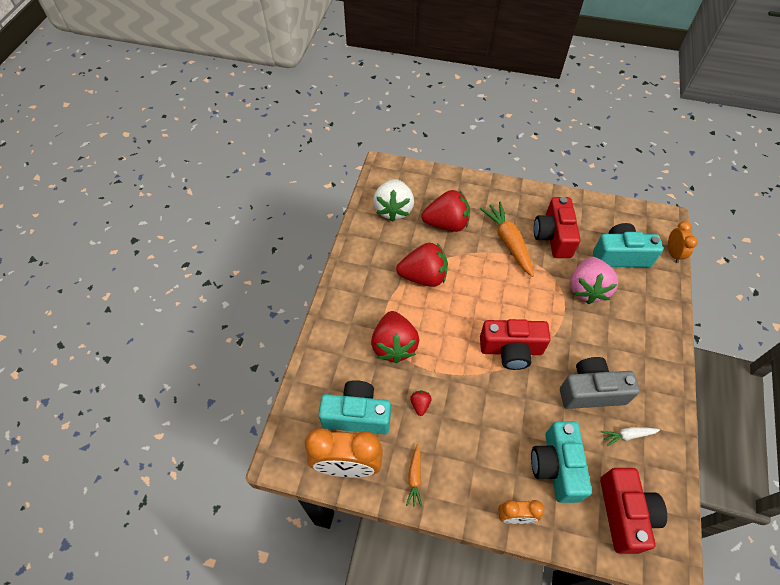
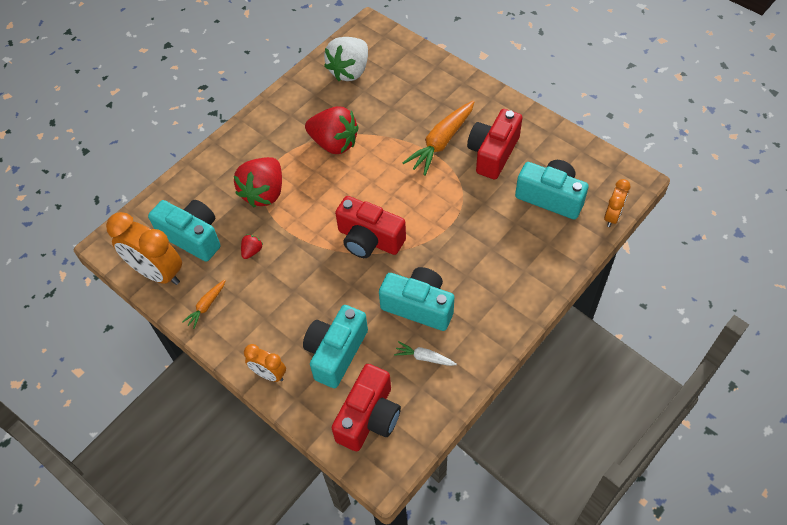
camera: 30 degrees right, 0 degrees up
red strawberry [421,190,470,232] -> none
orange carrot [480,201,534,277] -> orange carrot turned 150 degrees counterclockwise [403,101,474,176]
grey camera [560,357,640,409] -> turquoise camera [379,267,454,331]
pink strawberry [570,257,618,304] -> none

